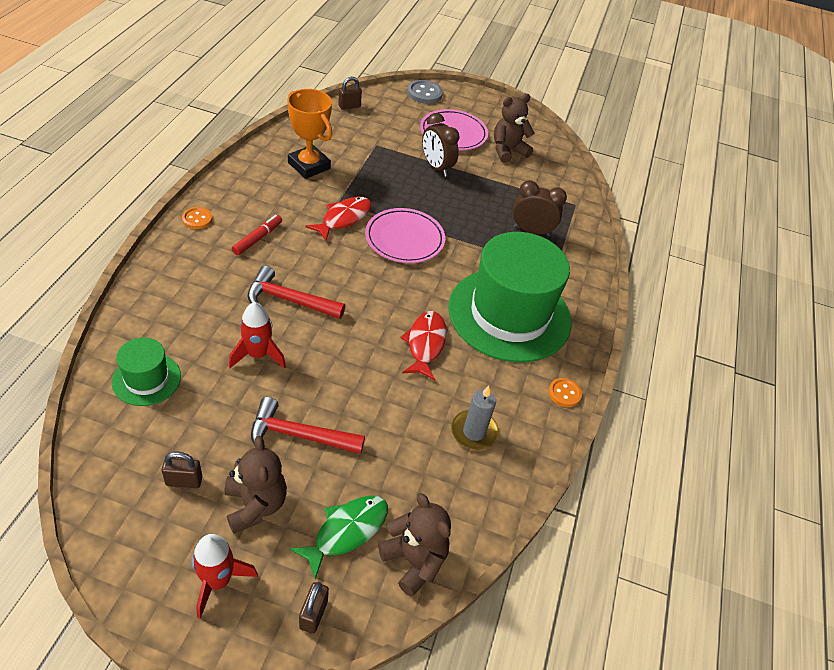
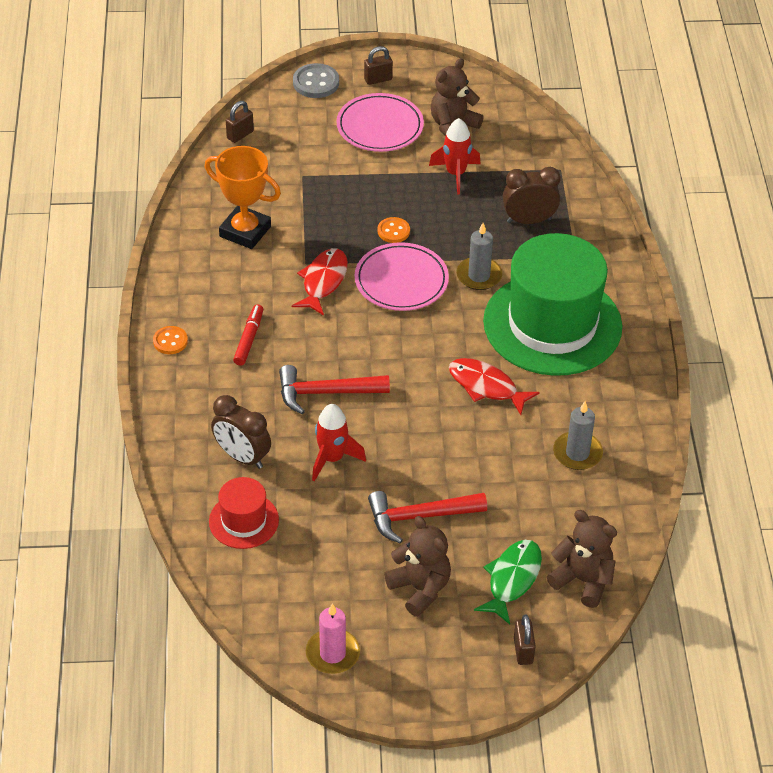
camera: 15 degrees left, 0 degrees up
green hat [112,337,181,406] -> red hat [209,477,279,549]
brown padlock [161,452,202,488] -> brown padlock moved to [364,46,393,85]
red rocket [192,534,258,619] -> red rocket moved to [429,118,481,194]
red fish [400,311,447,380] -> red fish turned 45 degrees counterclockwise [449,358,540,415]
brown clock [422,113,460,177] -> brown clock moved to [211,395,271,469]
orange button [548,378,582,407] -> orange button moved to [378,217,410,243]
none -> pink candle [306,603,360,674]
none -> grey candle [457,223,502,290]

